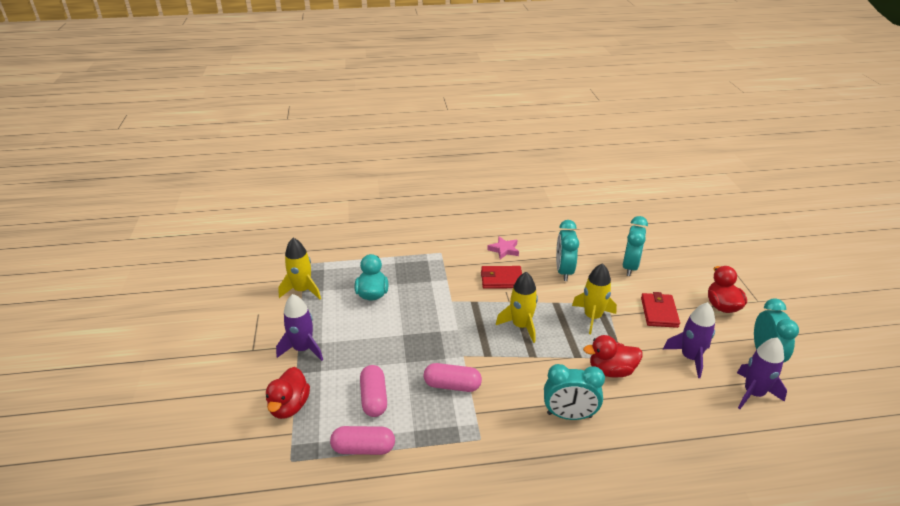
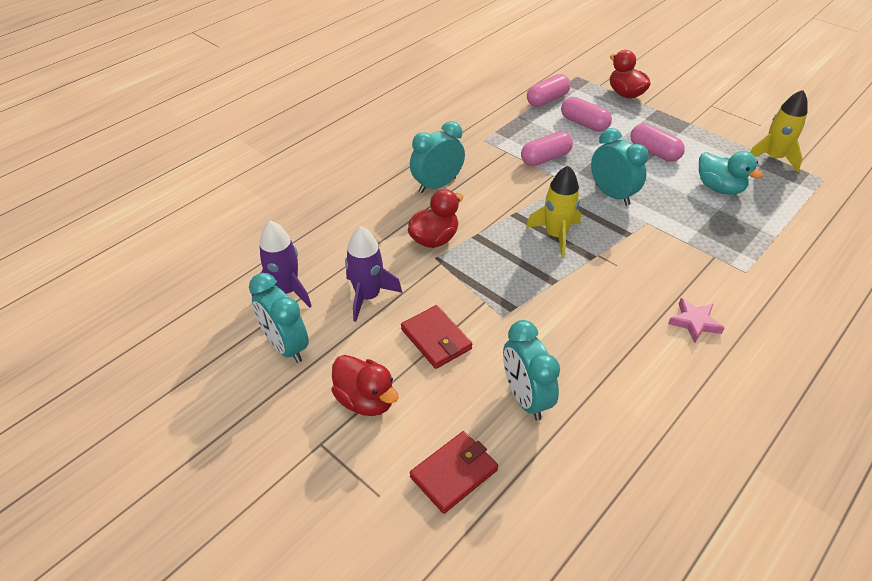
camera: 140 degrees right, 10 degrees up
purple rocket [276,294,323,361] -> none
red wallet [481,266,522,288] -> red wallet moved to [410,431,498,514]
turquoise clock [556,220,579,281] -> turquoise clock moved to [591,128,648,206]
yellow rocket [572,263,617,334] -> none
none -> pink capsule [630,123,685,162]

